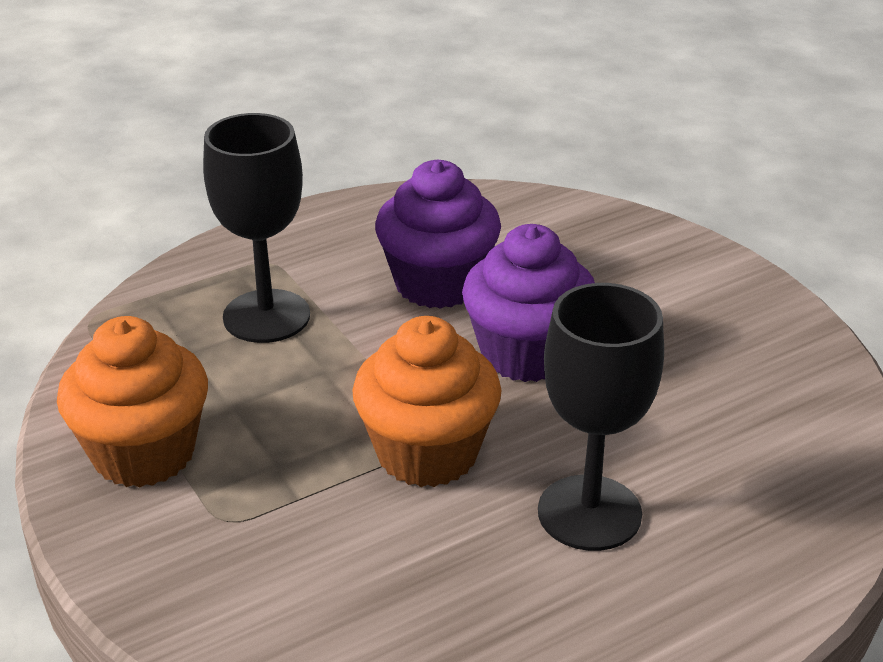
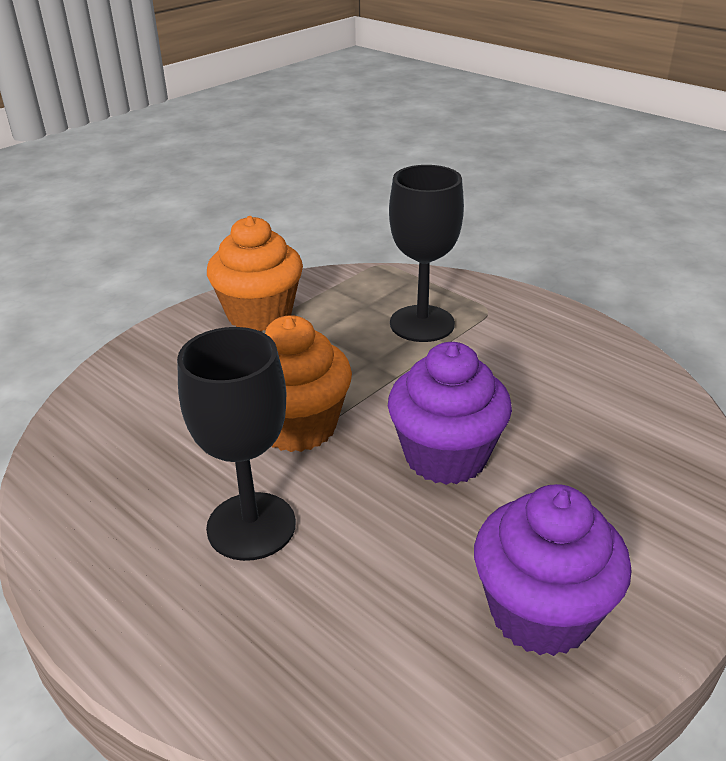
camera: 75 degrees right, 0 degrees up
purple cupcake [375,160,501,309] -> purple cupcake moved to [474,484,632,656]

